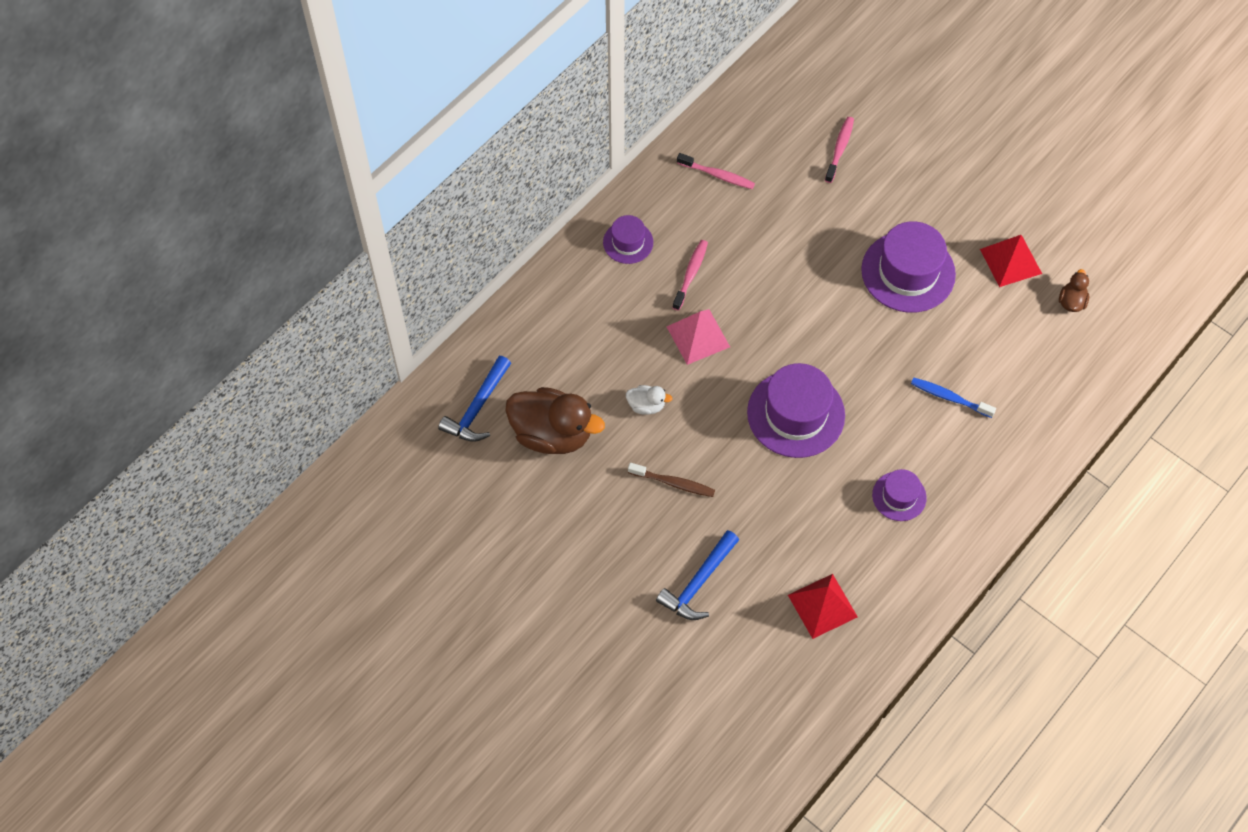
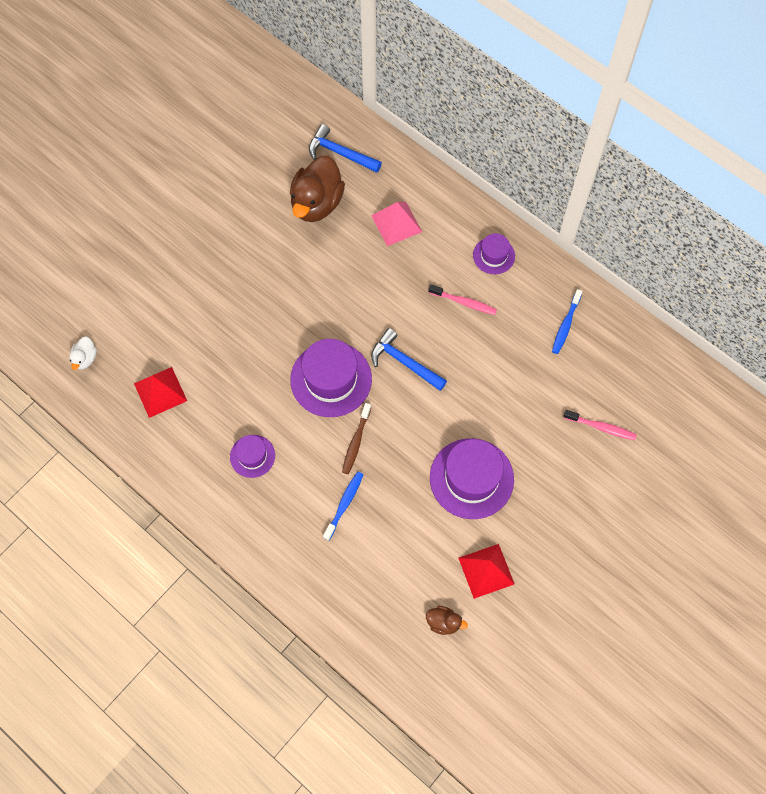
camera: 90 degrees right, 5 degrees up
white duck [626,385,672,415] -> white duck moved to [69,336,97,370]
brown toothbrush [628,463,715,497] -> brown toothbrush moved to [342,403,371,474]
blue hammer [656,530,739,620] -> blue hammer moved to [371,328,447,391]
pink pyramid [667,309,730,365] -> pink pyramid moved to [371,202,422,246]
pink toothbrush [677,153,755,189] -> blue toothbrush [552,289,583,354]

